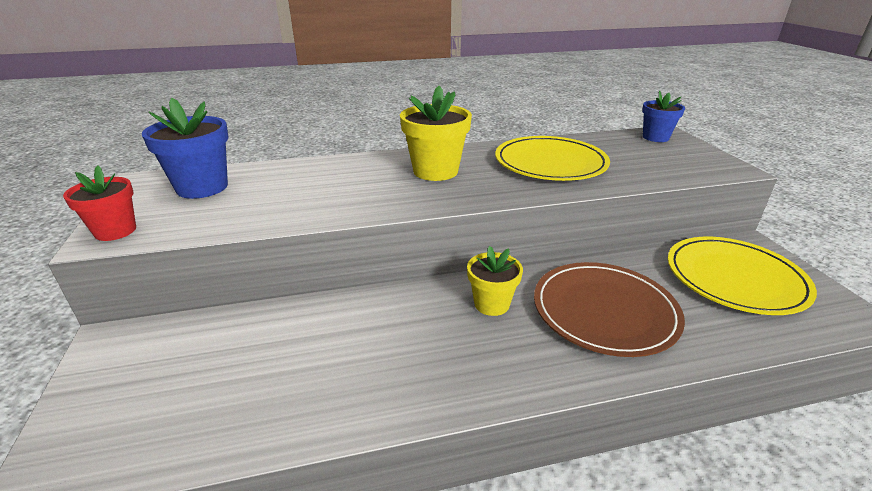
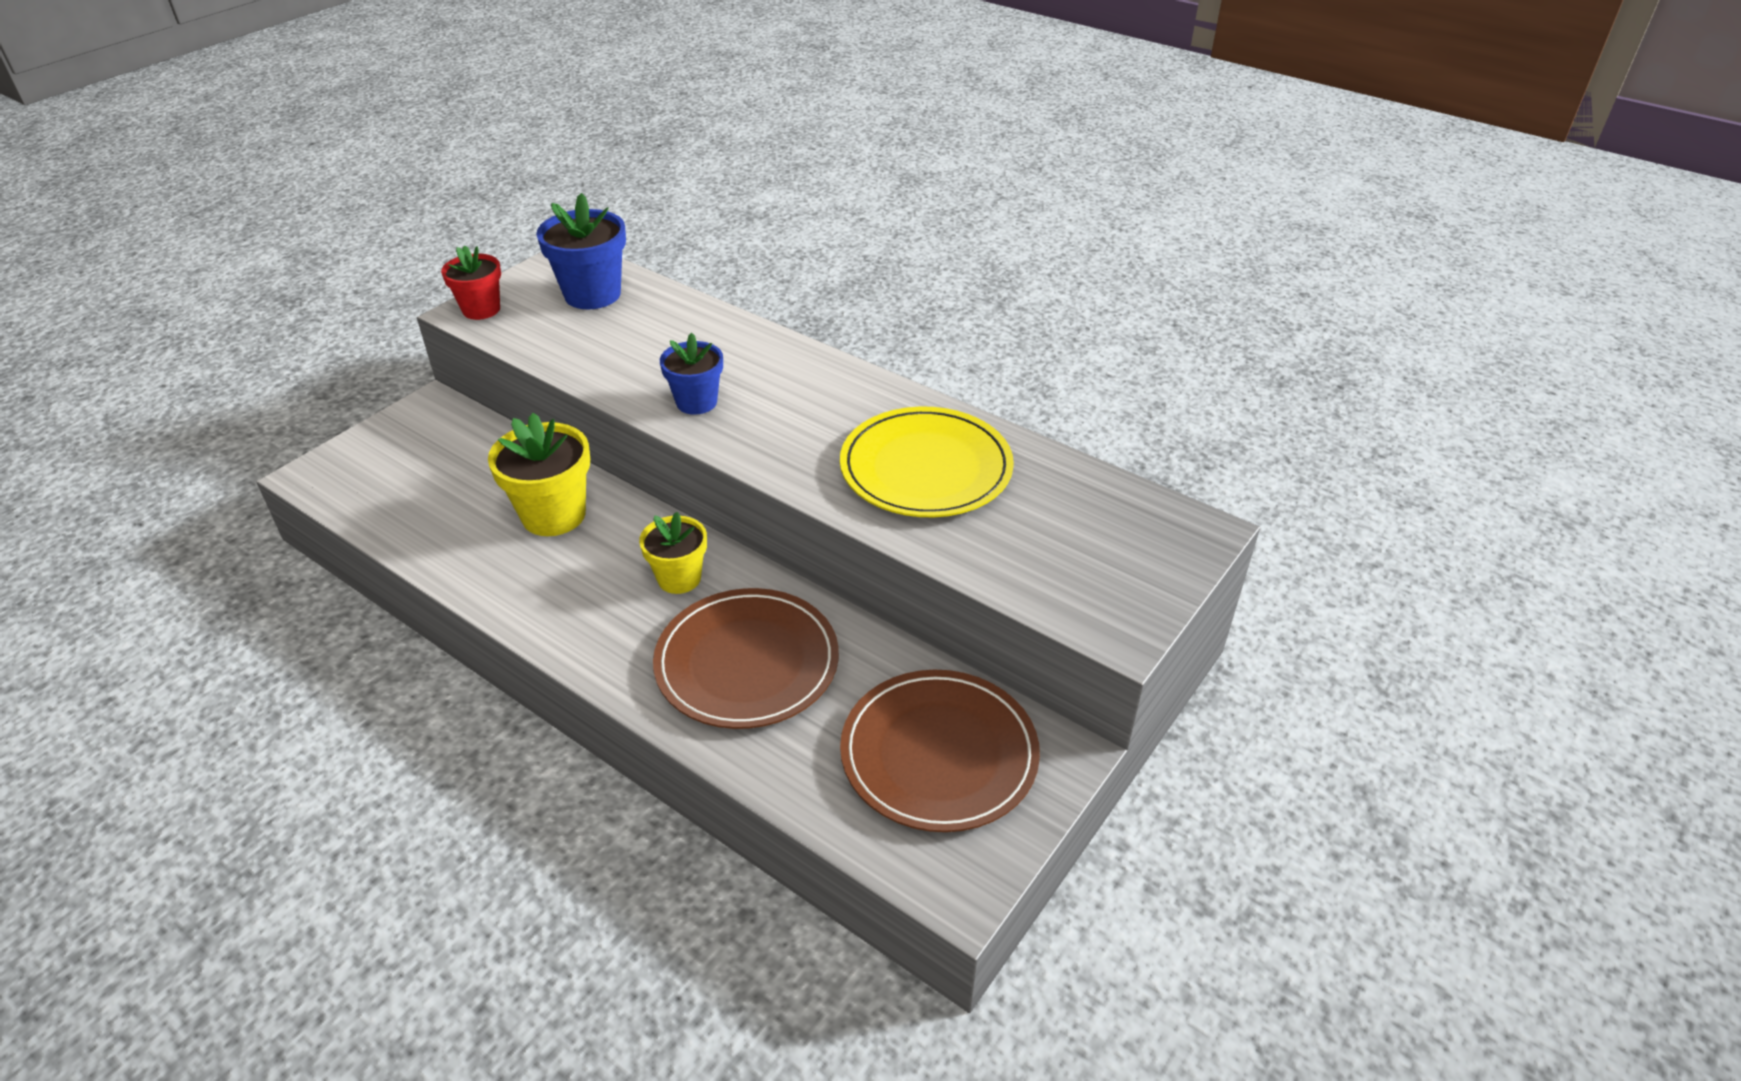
camera: 50 degrees right, 10 degrees up
yellow flower pot [400,86,472,181] -> yellow flower pot moved to [488,413,590,536]
blue flower pot [642,91,685,142] -> blue flower pot moved to [660,333,723,415]
yellow plate [668,237,817,315] -> brown plate [840,670,1040,832]

